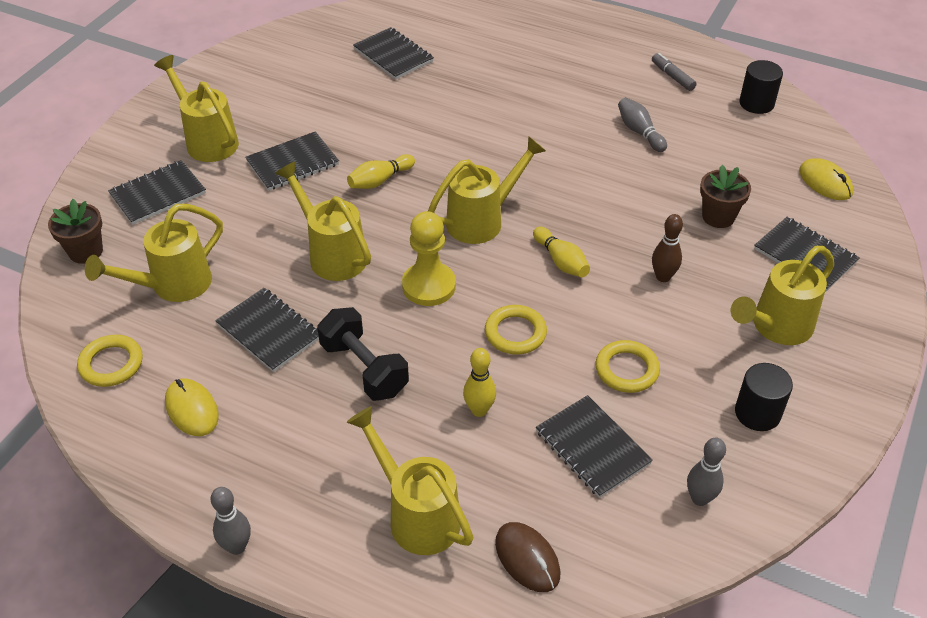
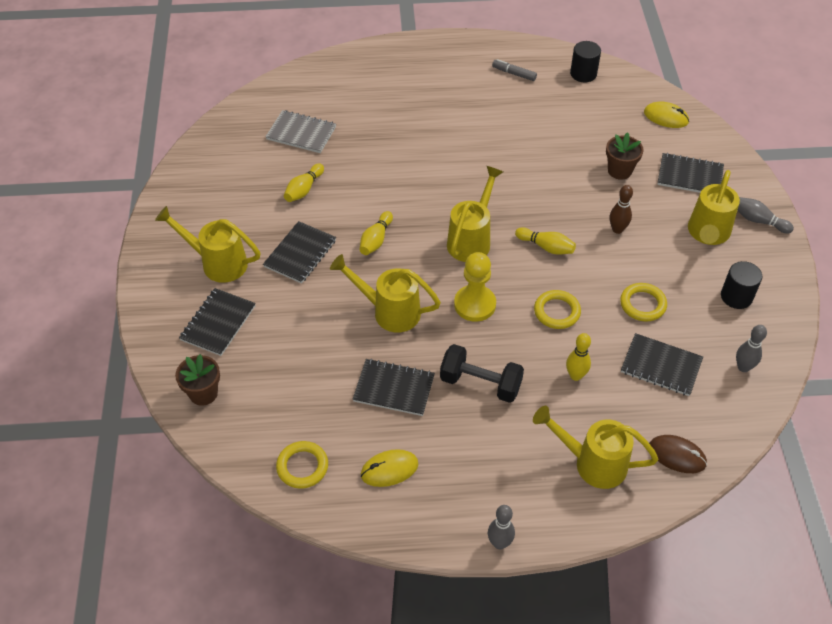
camera: 30 degrees left, 5 degrees up
yellow watering can [85,204,223,302] -> none
yellow mouse [165,379,219,436] -> yellow mouse turned 45 degrees counterclockwise [361,449,419,487]
black notebook [353,27,434,80] -> grey notebook [265,110,336,153]
grey bowling pin [618,98,667,152] -> grey bowling pin moved to [738,197,794,234]
none -> yellow bowling pin [284,164,324,202]

